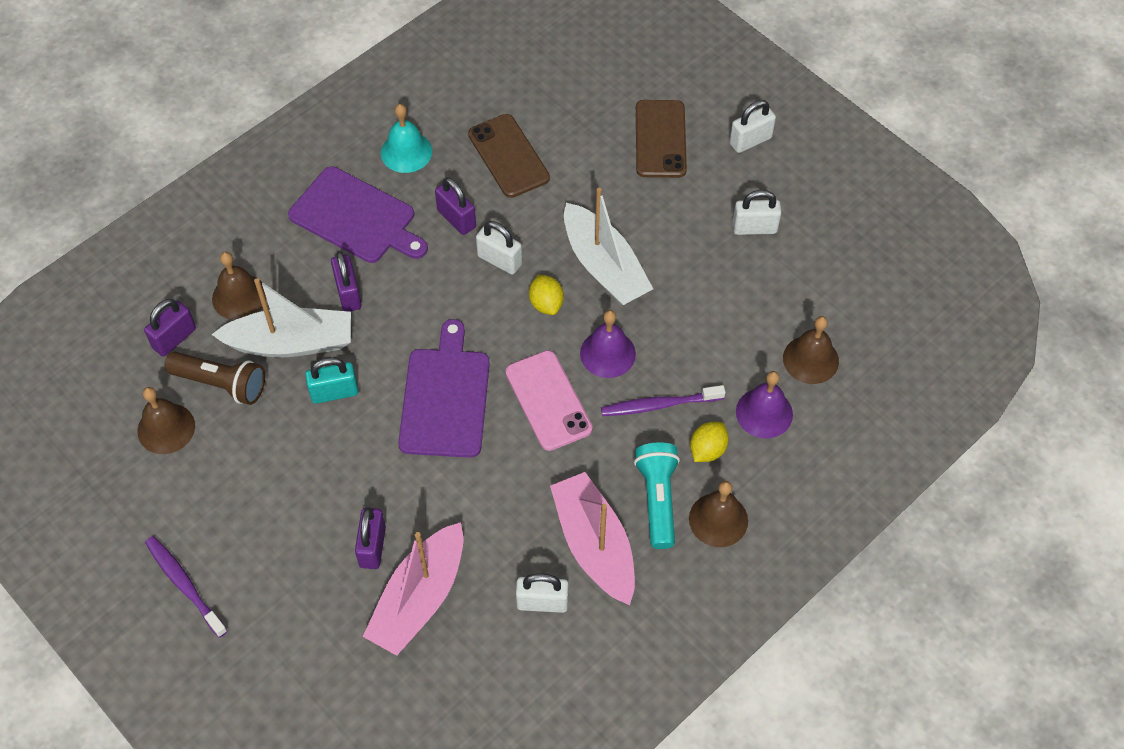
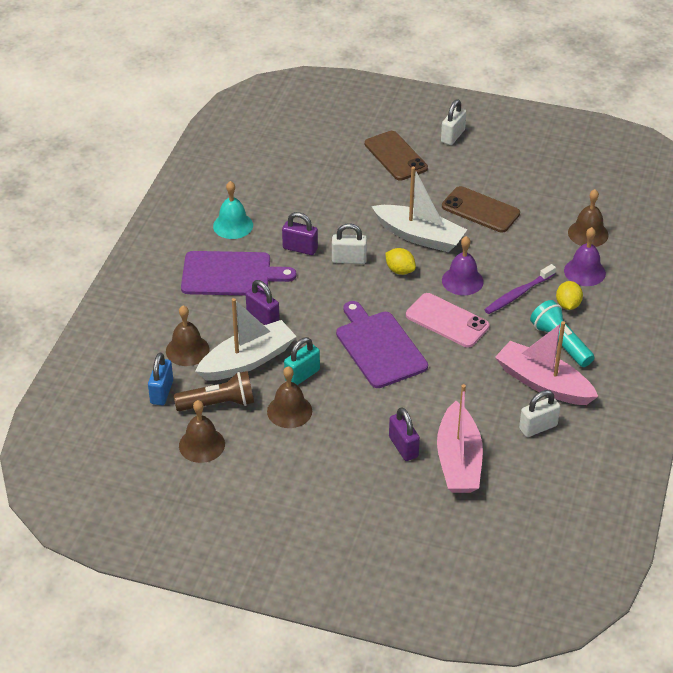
camera: 30 degrees left, 15 degrees down
purple padlock [144,299,196,357] -> blue padlock [148,353,173,405]
purple toothbrush [145,536,228,638] -> none
brown phone [468,114,550,198] -> brown phone moved to [442,186,520,233]
brown bell [689,481,748,547] -> brown bell moved to [267,366,312,428]
white padlock [733,190,782,235] -> none

